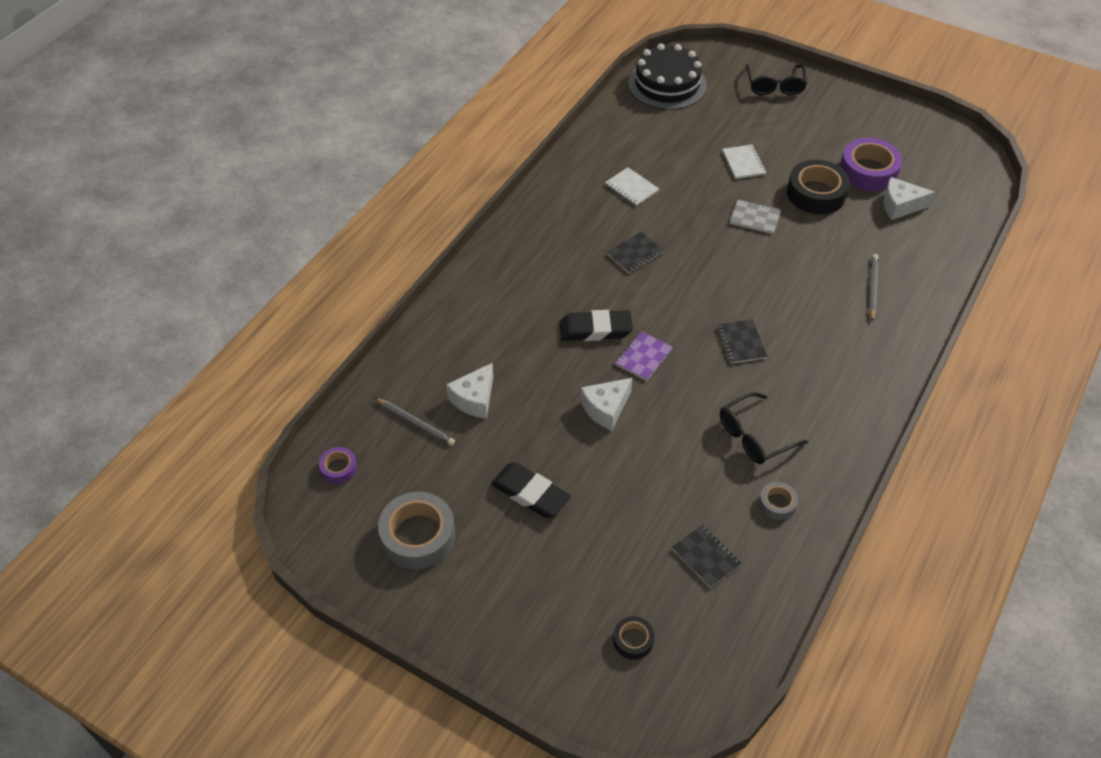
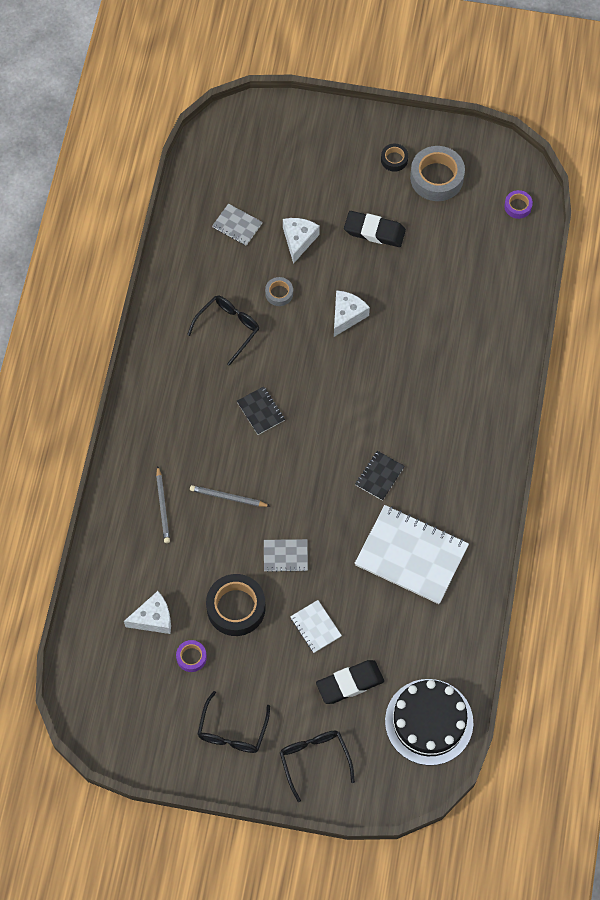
camera: 160 degrees right, 15 degrees up
grey pencil [375,398,455,446] -> grey pencil moved to [190,485,270,507]
white cheese [446,363,493,419] -> white cheese moved to [283,218,320,264]
black eraser [560,310,633,341] -> black eraser moved to [316,660,384,704]
white notebook [605,167,659,206] -> white notebook [354,505,469,604], size x2.14
black tape [613,616,654,660] -> black tape moved to [381,144,408,172]
purple notebook [615,331,673,381] -> none
black notebook [672,525,742,588] -> grey notebook [212,204,262,246]
grey tape [759,482,798,520] -> grey tape moved to [265,277,293,306]
purple tape [840,138,903,191] -> purple tape [176,640,207,672], size x0.51
none -> black glasses [198,691,270,753]

